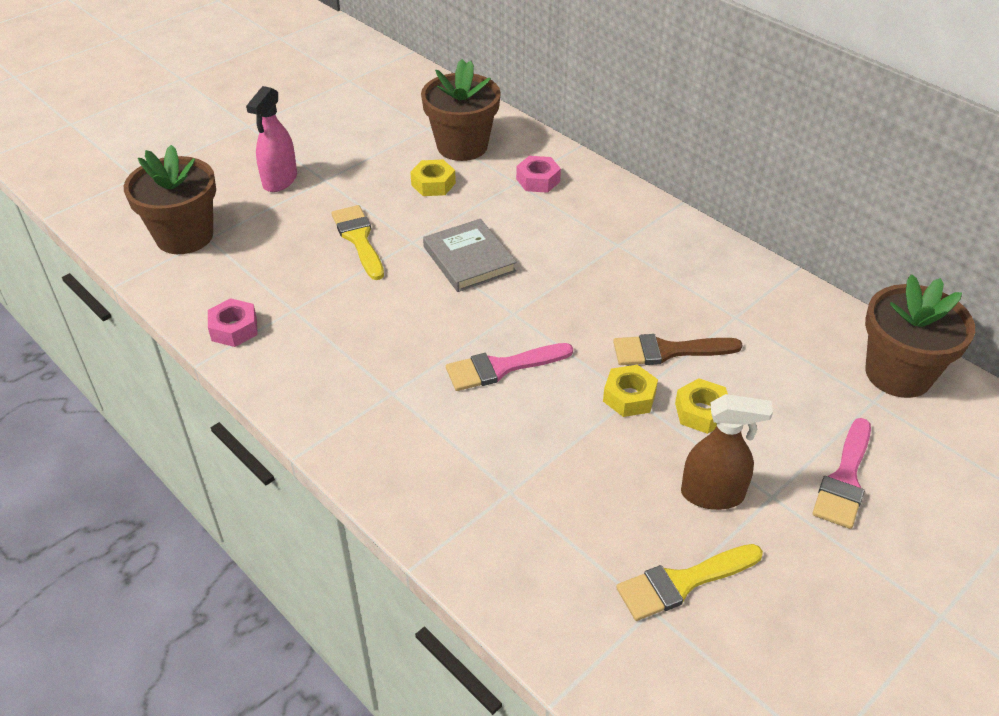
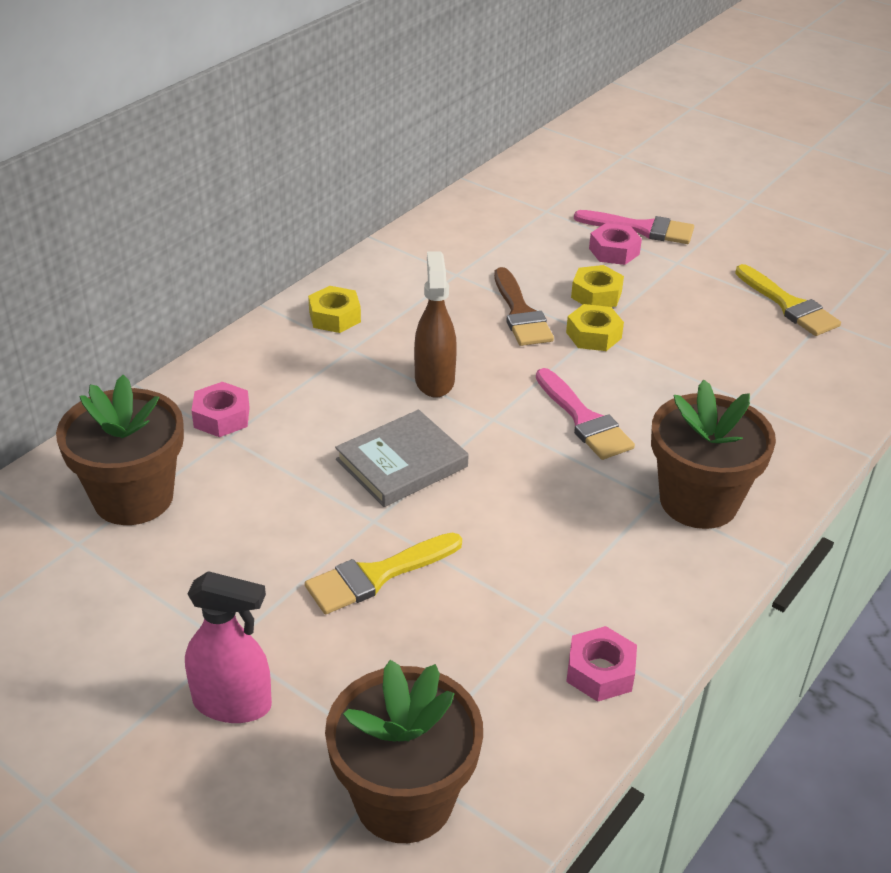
camera: 100 degrees left, 5 degrees down
yellow nut [410,159,456,196] -> yellow nut moved to [308,286,361,333]
brown spray bottle [681,394,773,510] -> brown spray bottle moved to [414,251,457,398]
brown flower pot [865,274,975,398] -> brown flower pot moved to [651,380,776,529]
none -> pink nut [589,223,642,265]

